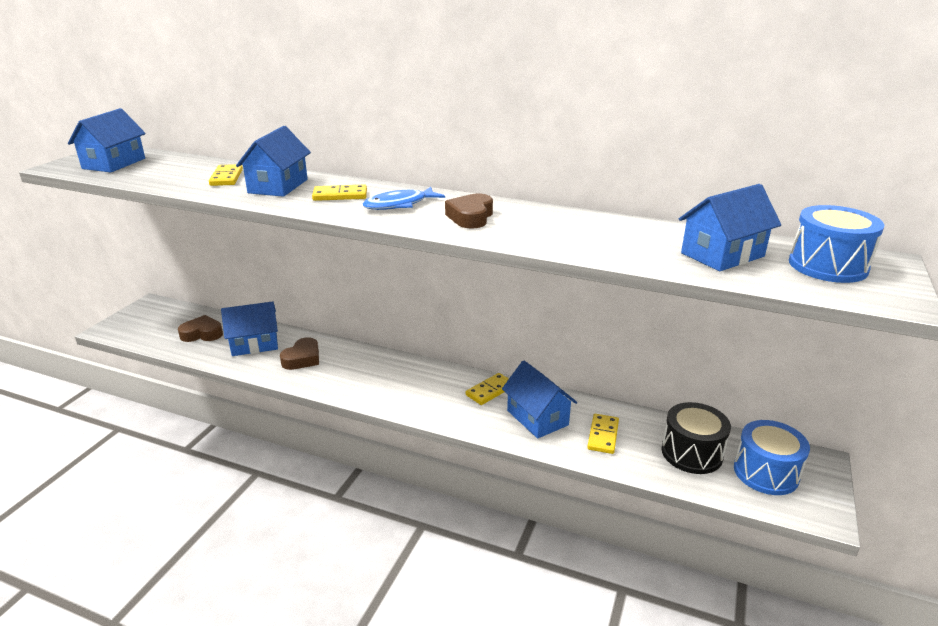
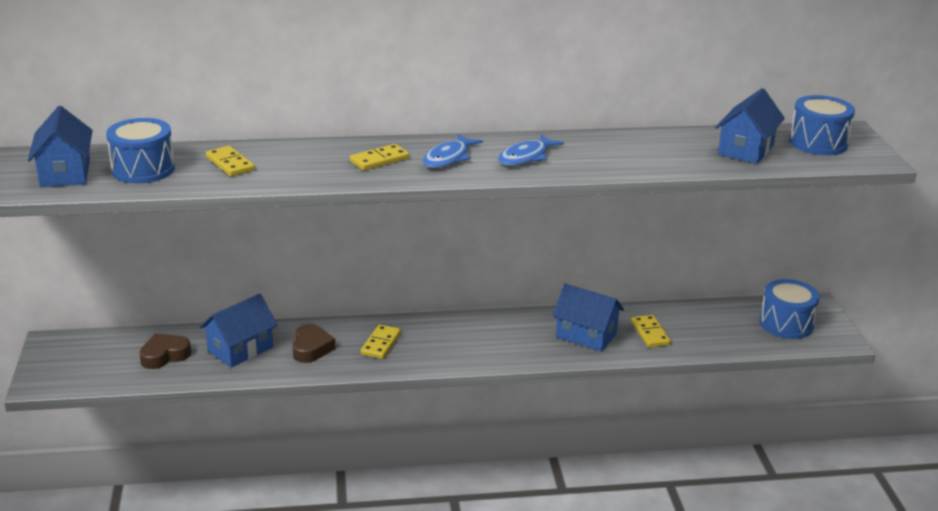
camera: 30 degrees left, 0 degrees up
blue house [236,126,311,197] -> none
brown heart [445,194,493,228] -> blue fish [498,134,564,166]
yellow domino [466,373,509,405] -> yellow domino moved to [360,325,401,359]
black drum [662,402,731,474] -> none
none -> blue drum [106,118,175,183]

